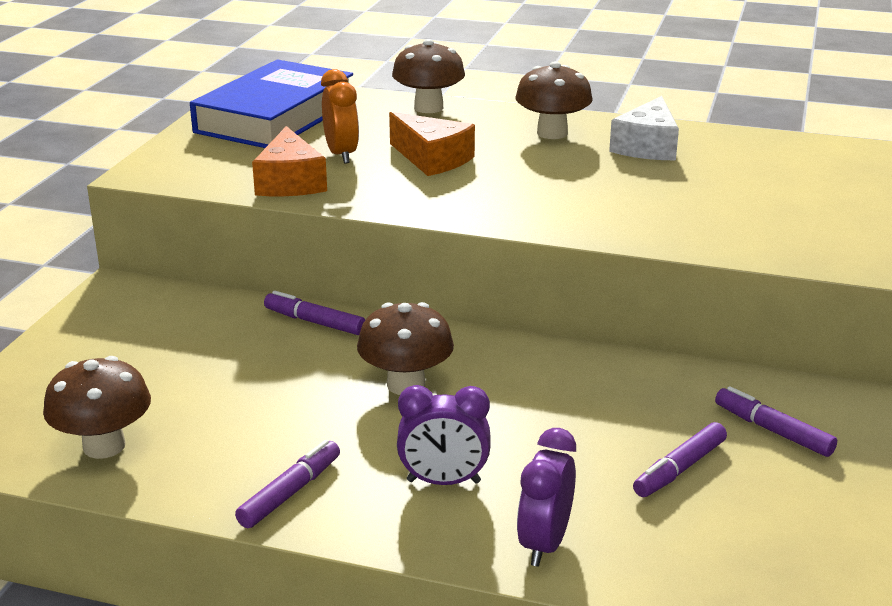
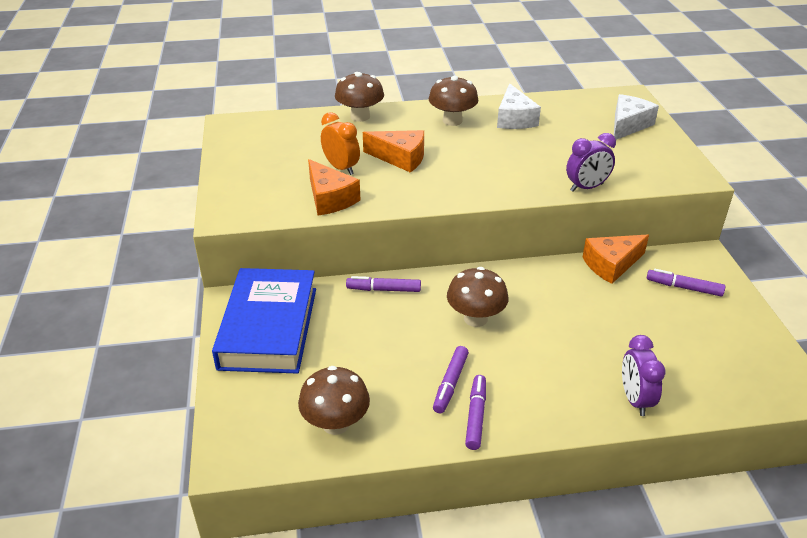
camera: 25 degrees left, 10 degrees up
blue book [190,59,353,148] -> blue book moved to [212,268,316,374]
purple clock [397,385,490,485] -> purple clock moved to [566,133,616,192]
purple marker [633,422,727,497] -> purple marker moved to [433,346,469,413]
none -> orange cheese [583,234,649,284]
none -> white cheese [614,94,659,140]

